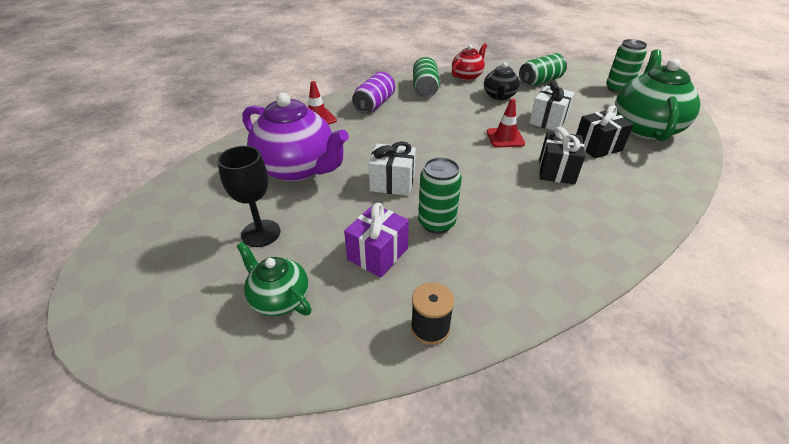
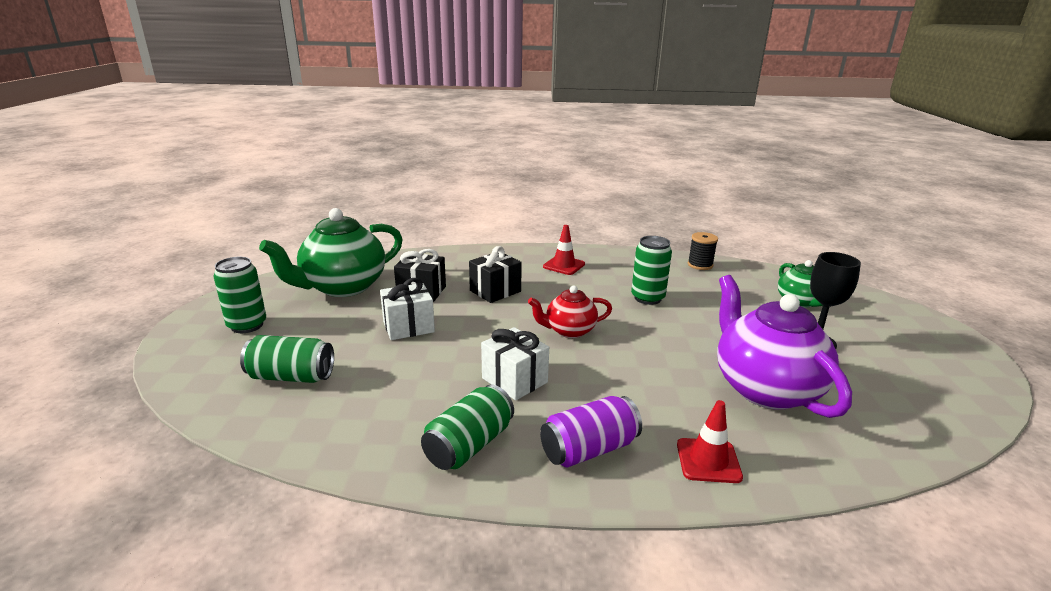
camera: 145 degrees left, 15 degrees down
purple gift [344,203,409,277] -> none
white gift [368,141,416,196] -> white gift moved to [481,327,549,401]
red teapot [452,43,487,81] -> red teapot moved to [528,286,612,338]
black teapot [484,62,520,101] -> none
red traffic cone [487,99,525,148] -> red traffic cone moved to [543,225,585,275]

